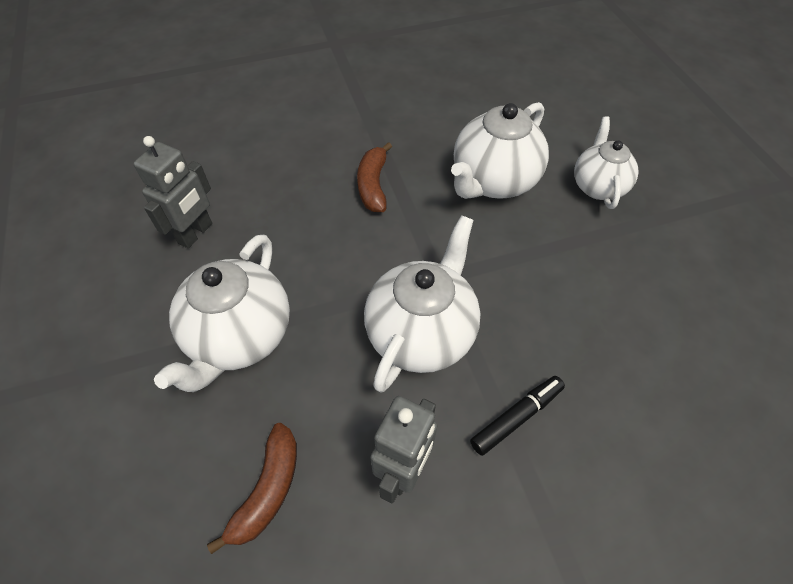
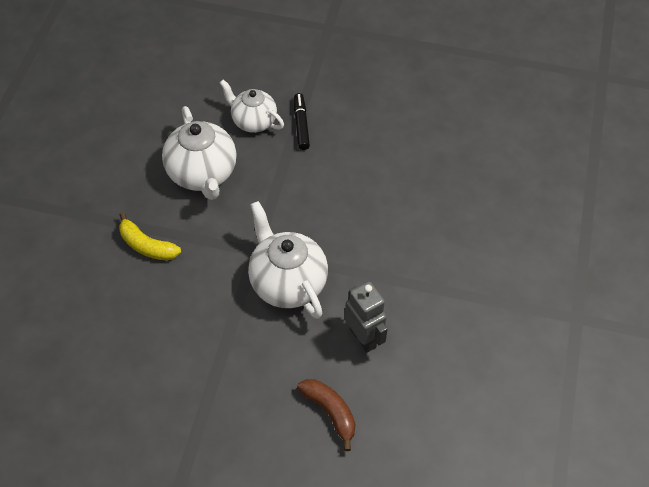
camera: 60 degrees left, 0 degrees up
grey robot [134,136,212,248] -> none
white teapot [154,235,290,392] -> none
brown banana [357,142,392,212] -> yellow banana [119,212,181,261]
black marker [470,376,565,456] -> black marker moved to [294,93,310,150]

